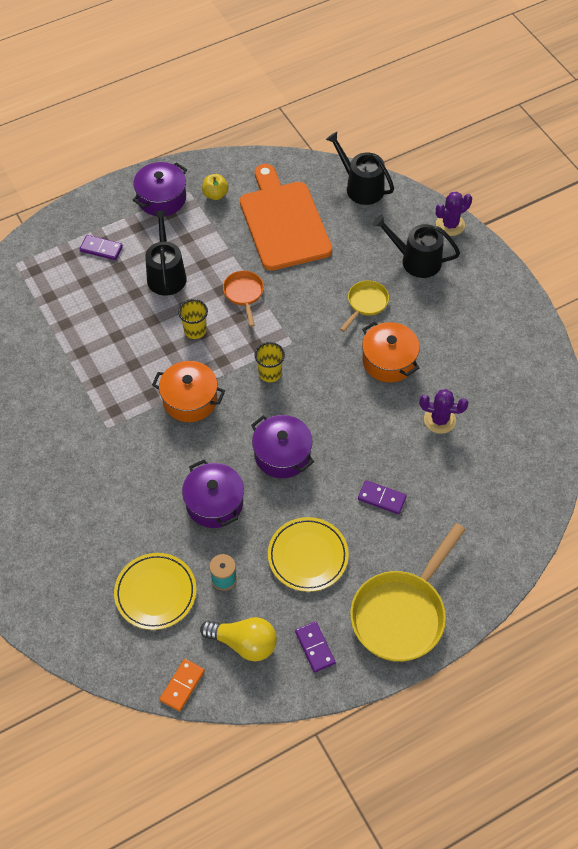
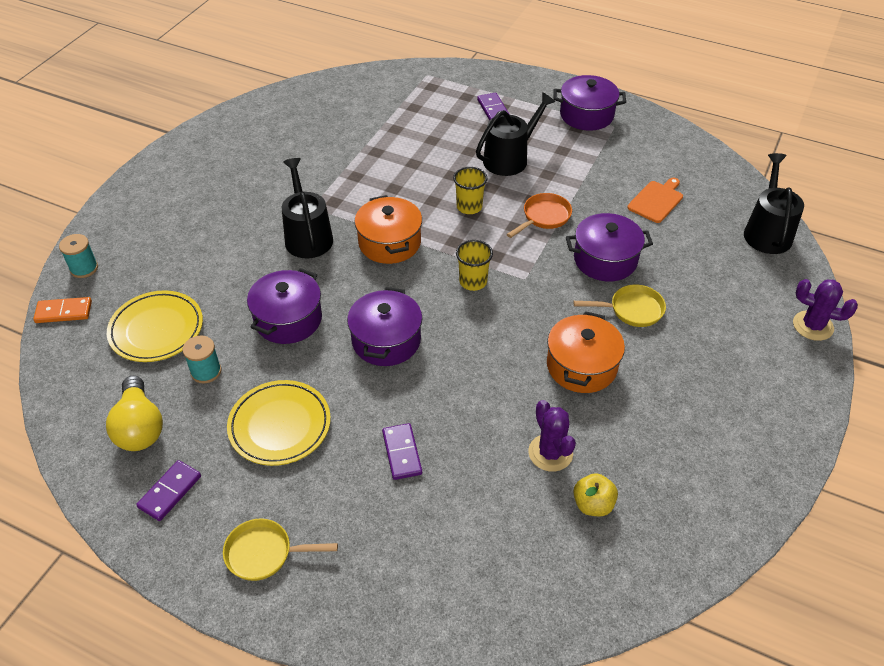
camera: 55 degrees right, 10 degrees down
orange domino [160,659,205,711] -> orange domino moved to [33,297,92,323]
yellow apple [202,174,229,200] -> yellow apple moved to [573,473,618,516]
orange cutting board [240,164,332,271] -> orange cutting board [627,178,683,223], size x0.44
yellow pan [350,523,466,662] -> yellow pan [223,519,338,581], size x0.51
black watering can [373,214,460,278] -> black watering can moved to [282,158,333,258]
none -> turquoise spool [59,234,98,278]
none -> purple pot [566,213,653,281]

